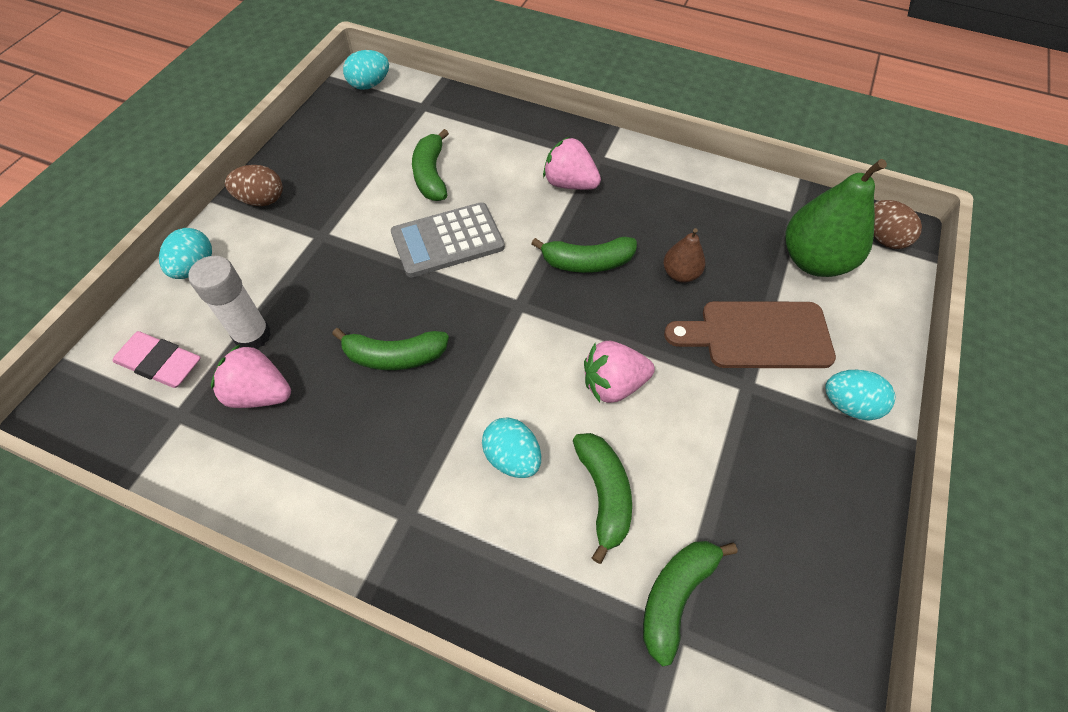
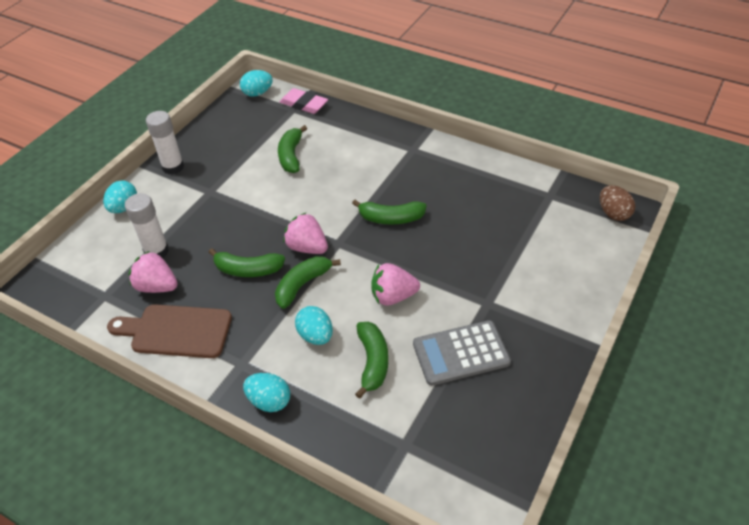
camera: 10 degrees right, 10 degrees down
pink eraser [112,331,201,388] -> pink eraser moved to [280,88,328,114]
brown egg [225,165,283,206] -> white glue stick [146,111,184,175]
grey calculator [391,202,505,277] -> grey calculator moved to [413,320,511,386]
pink strawberry [543,137,601,190] -> pink strawberry moved to [284,212,328,254]
green banana [643,541,738,666] -> green banana moved to [275,256,341,309]
brown pear [664,228,705,283] -> none
brown cutting board [664,301,836,368] -> brown cutting board moved to [107,304,232,358]
green pear [786,159,887,277] -> none
turquoise egg [825,370,895,421] -> turquoise egg moved to [243,373,290,412]

